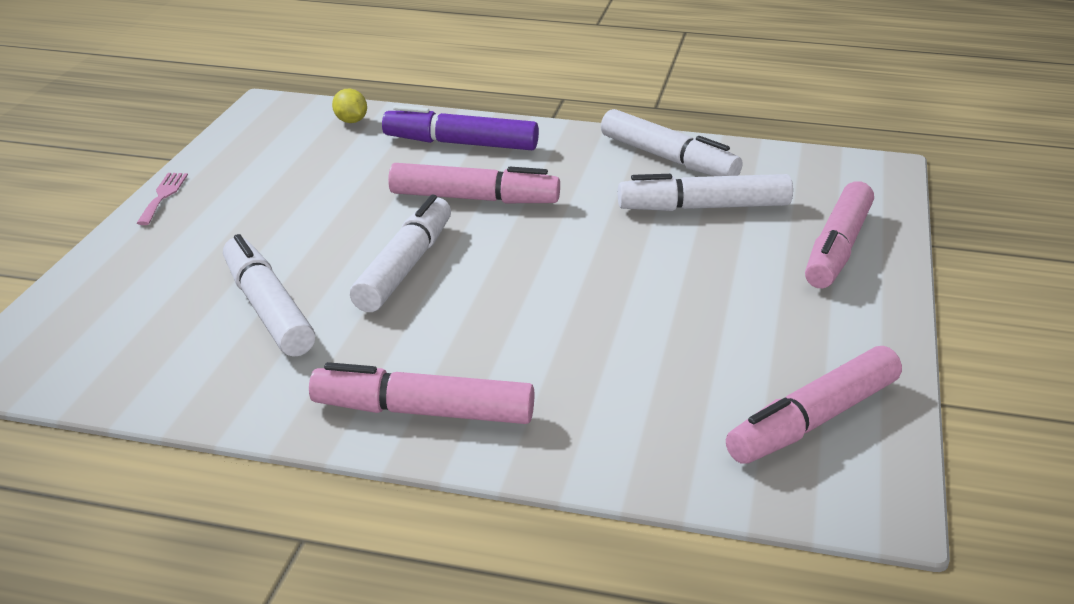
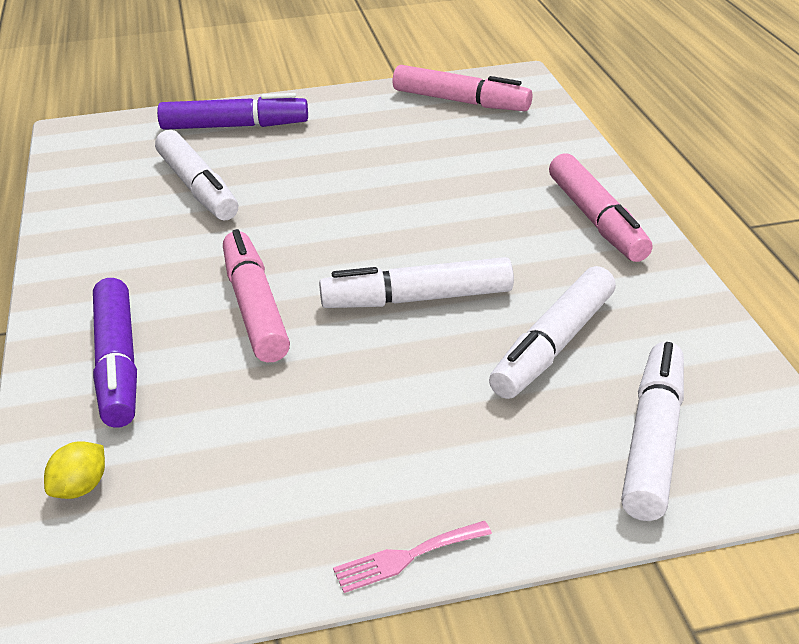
camera: 115 degrees left, 5 degrees up
white marker [601,109,742,176] -> white marker moved to [621,342,684,521]
pink marker [805,181,874,288] -> purple marker [157,93,308,130]

